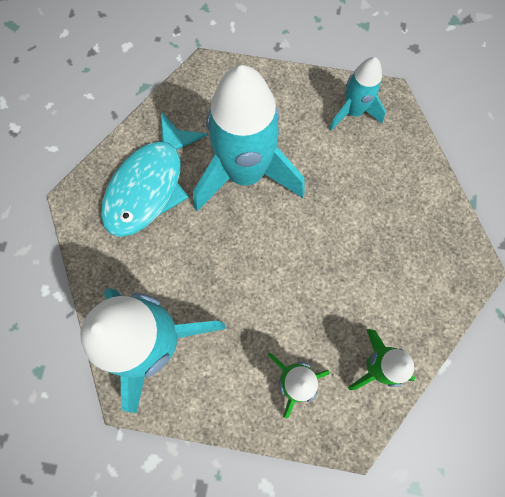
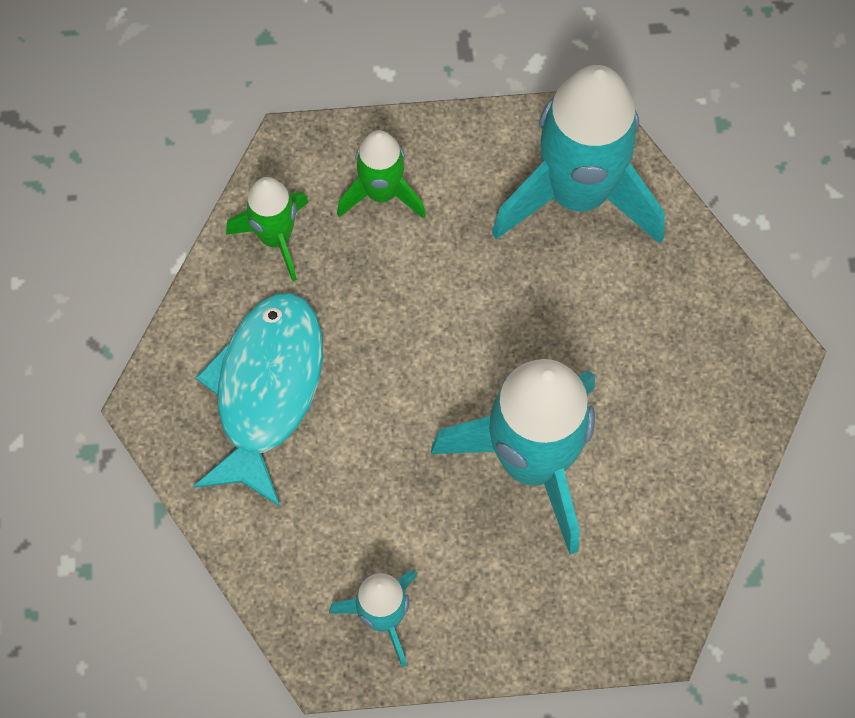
camera: 165 degrees right, 5 degrees down
turquoise fish [101,112,208,237] -> turquoise fish moved to [193,293,323,507]

